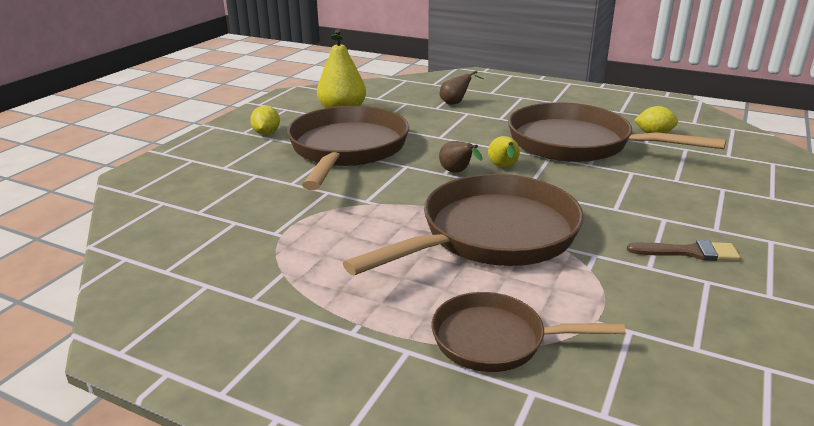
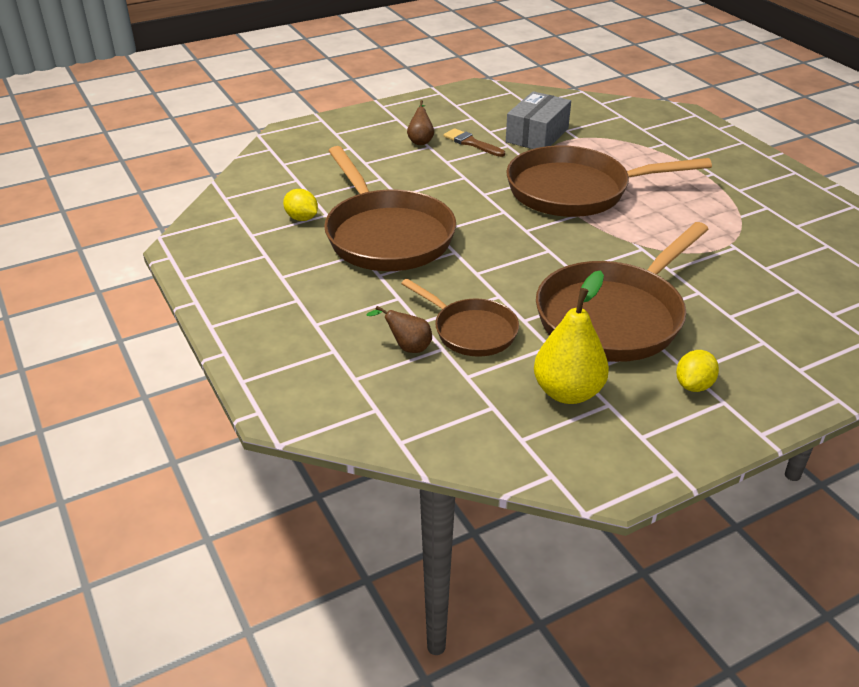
camera: 145 degrees left, 10 degrees up
brown pan [431,292,626,372] -> brown pan moved to [401,279,519,357]
brown pear [439,141,483,173] -> brown pear moved to [407,100,434,145]
yellow pear [488,136,520,168] -> none
none -> grey box [506,91,571,149]

